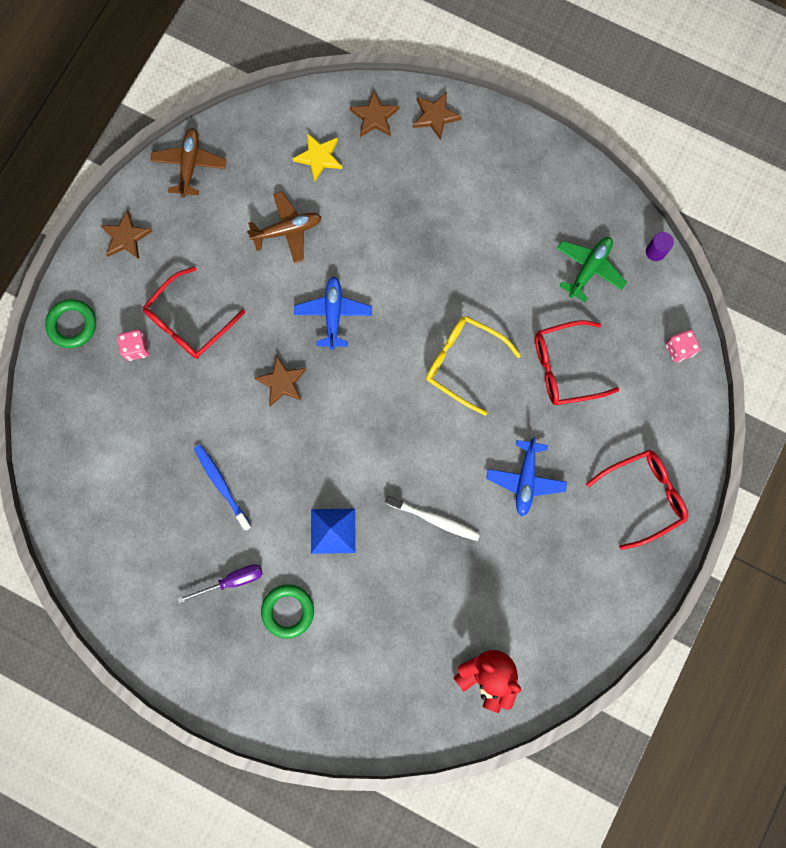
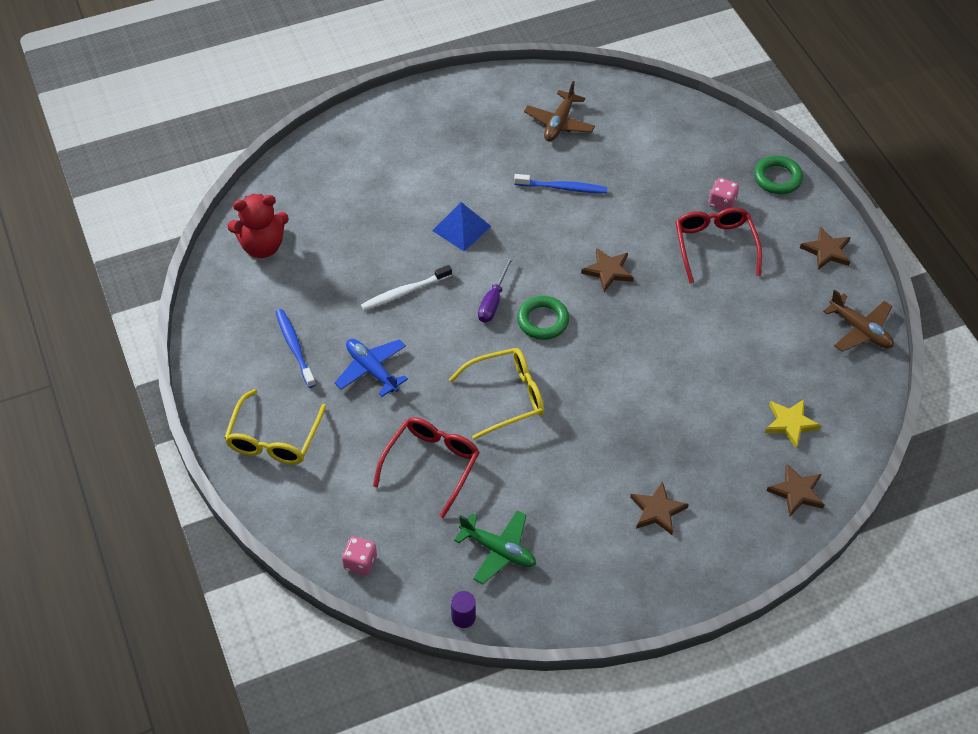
camera: 130 degrees right, 25 degrees down
purple screwdriver [177,564,263,603] -> purple screwdriver moved to [478,256,514,323]
brown plane [247,191,321,264] -> brown plane moved to [524,81,595,141]
green ring [261,584,314,639] -> green ring moved to [517,296,569,340]
blue plane [294,276,372,350] -> none
brown star [413,92,462,140] -> brown star moved to [630,481,689,535]
green plane [557,237,627,302] -> green plane turned 45 degrees counterclockwise [454,510,536,584]
red glasses [586,450,688,550] -> yellow glasses [224,389,326,464]
none -> blue toothbrush [276,309,316,388]

